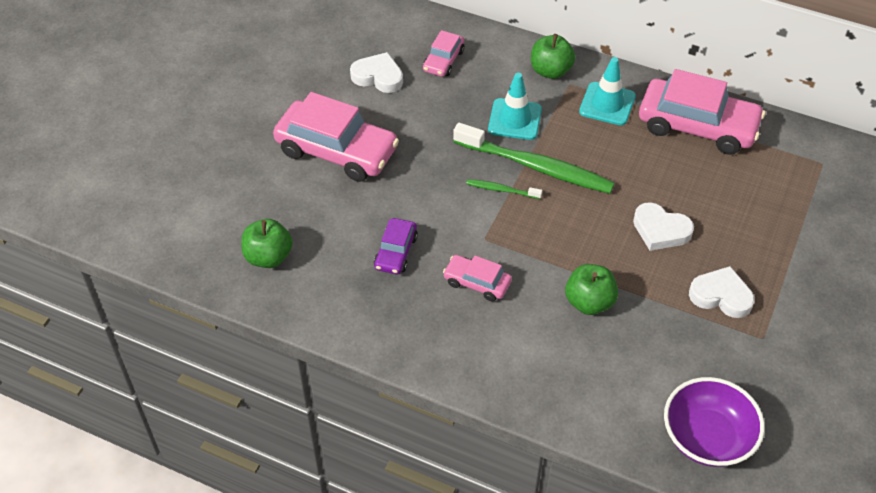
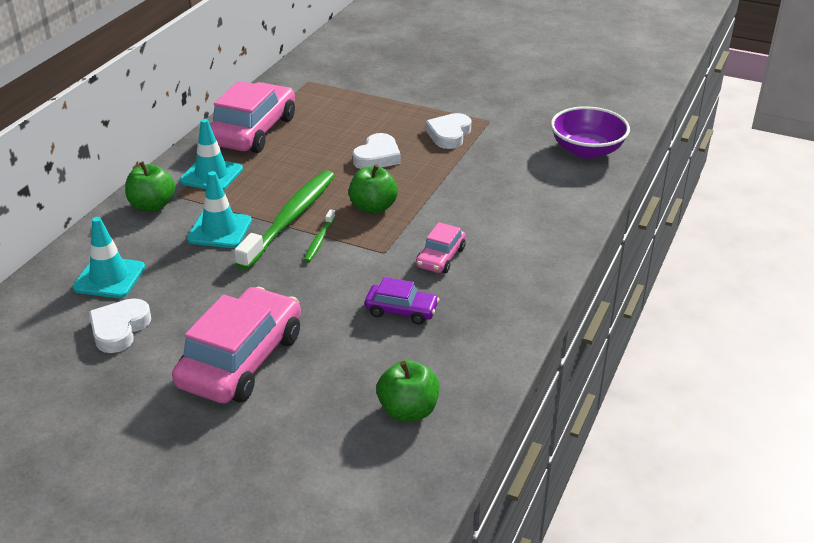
camera: 90 degrees left, 15 degrees down
pink car [423,30,464,77] -> turquoise traffic cone [72,217,145,298]
green apple [565,264,618,315] -> green apple moved to [349,164,398,214]

